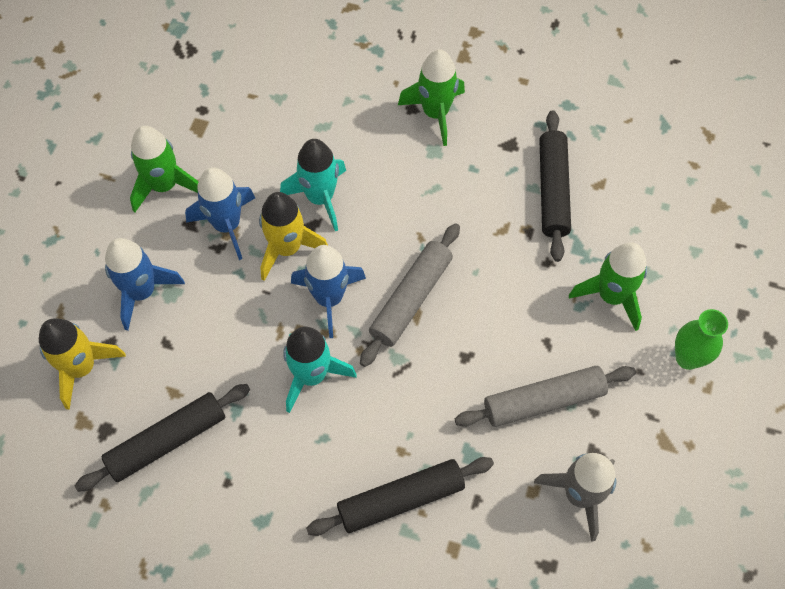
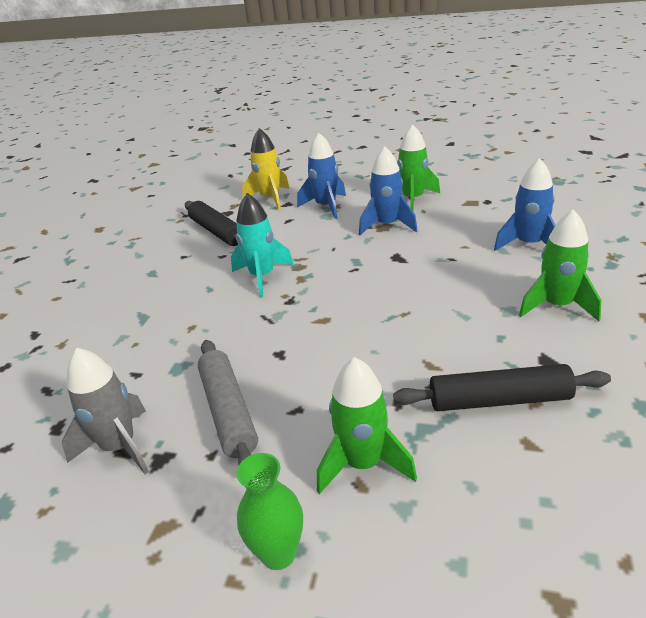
camera: 90 degrees right, 30 degrees down
yellow rocket [259,192,328,281] -> none
turquoise rocket [280,139,346,231] -> none
blue rocket [291,245,366,338] -> blue rocket moved to [494,158,556,251]
black rolling pin [306,457,494,536] -> none
grey rolling pin [360,223,460,367] -> none

